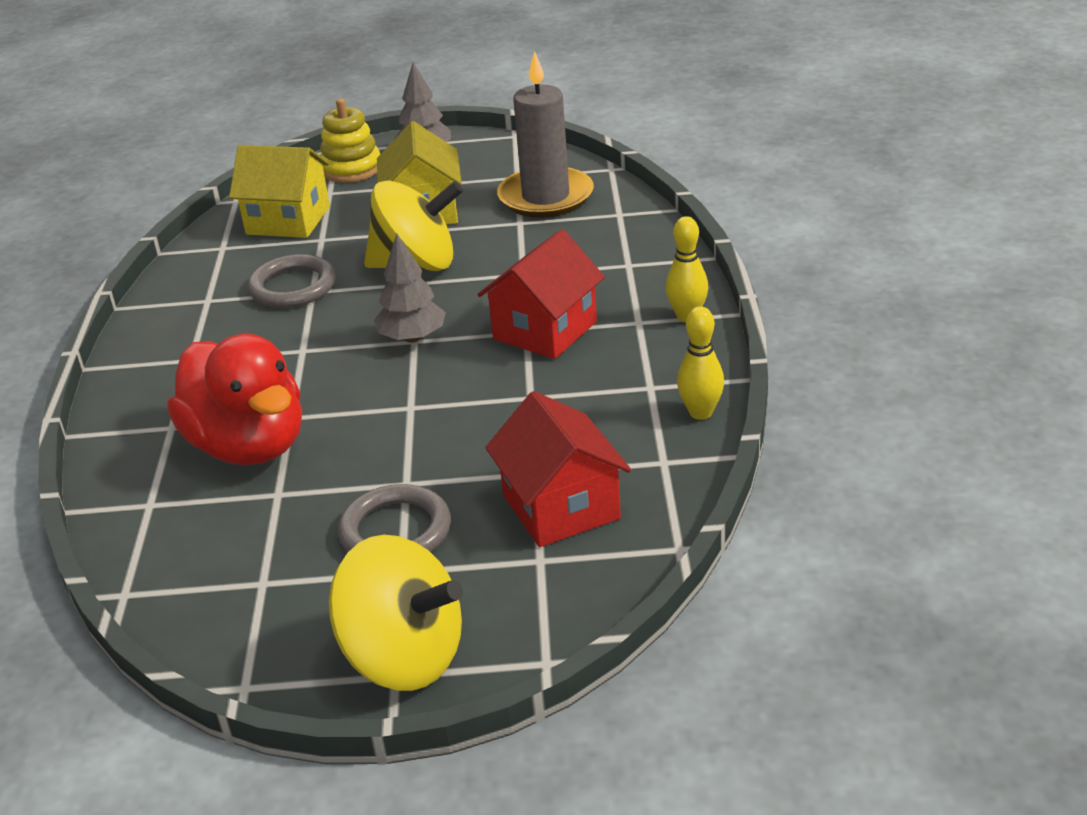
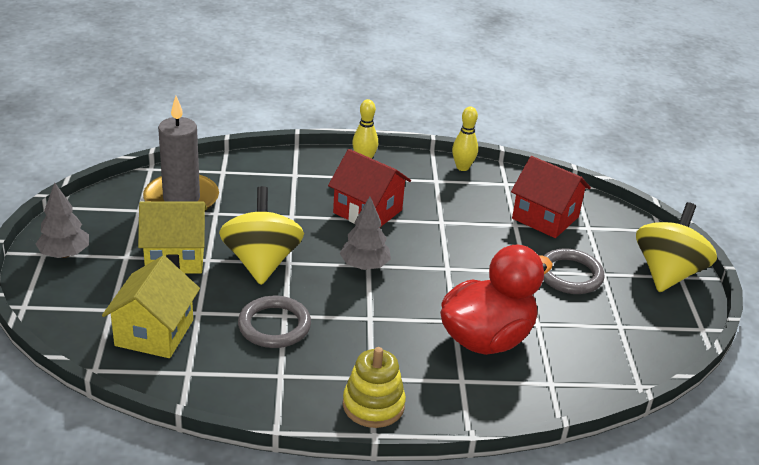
camera: 95 degrees left, 0 degrees up
yellow stacking toy [320,98,380,183] -> yellow stacking toy moved to [343,347,406,428]
red house [485,391,631,547] -> red house turned 60 degrees clockwise [511,156,591,238]

